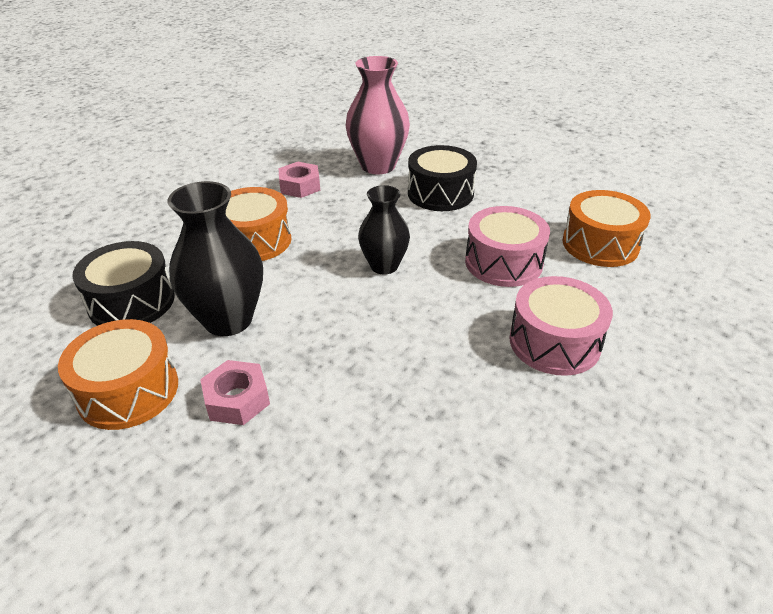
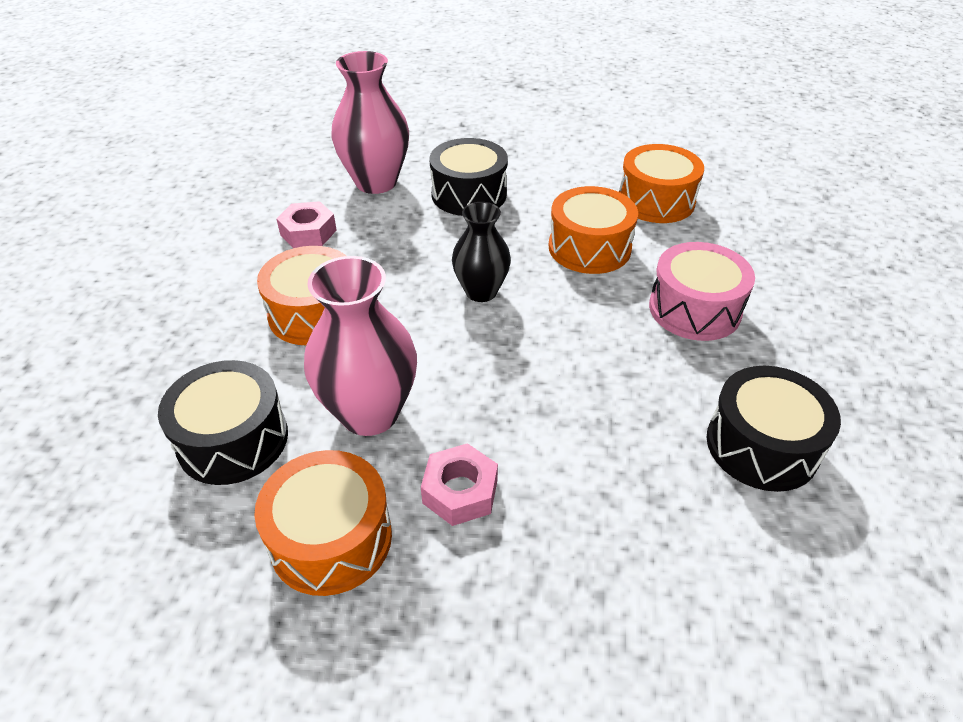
camera: 30 degrees left, 5 degrees up
black vase [167,181,263,336] -> pink vase [304,256,417,436]
pink drum [465,206,550,287] -> orange drum [548,186,638,274]
none -> black drum [707,366,841,492]

